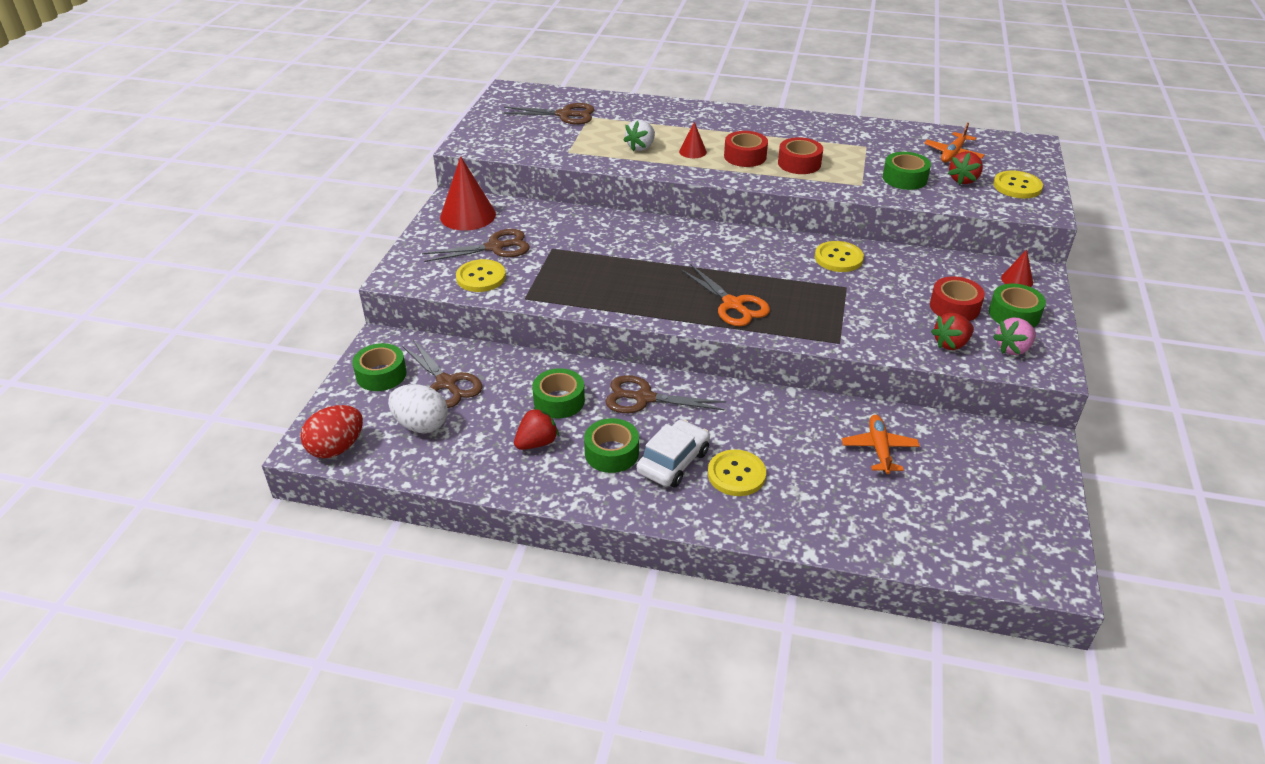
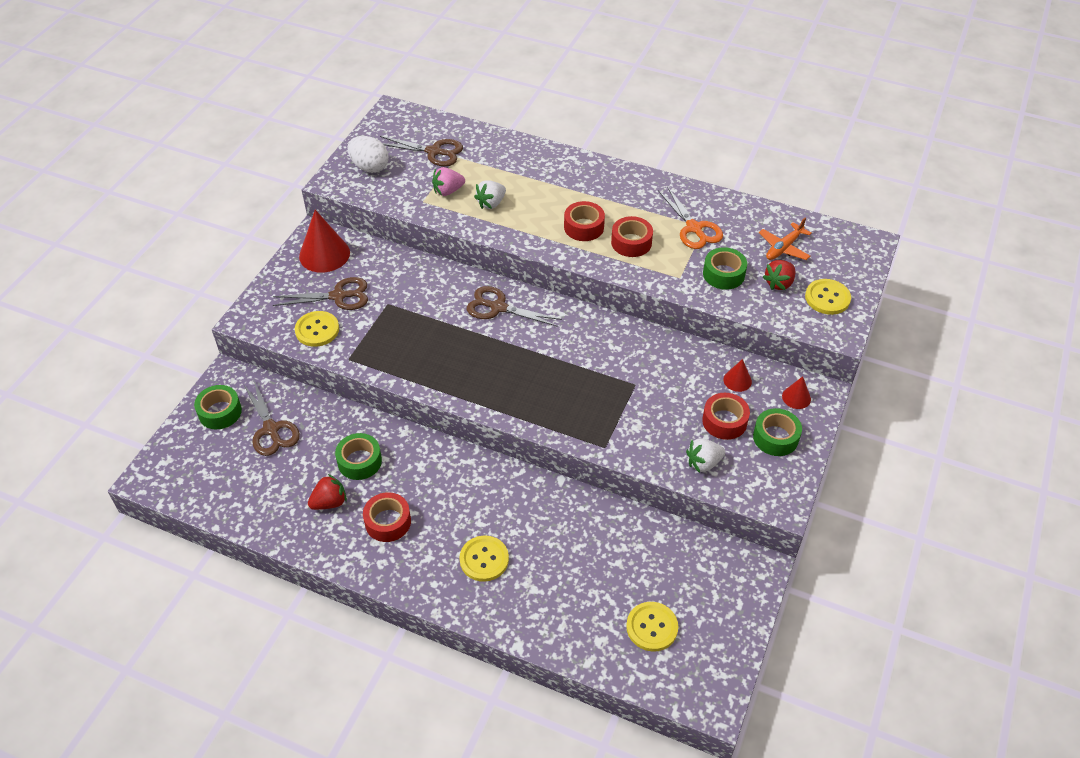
camera: 10 degrees right, 10 degrees up
red egg [300,405,363,458] -> none
white egg [388,384,448,433] -> white egg moved to [347,136,389,173]
green tape [584,418,639,473] -> red tape [363,492,411,542]
brown scissors [605,375,726,413] -> brown scissors moved to [467,286,562,327]
white car [637,420,710,487] -> none
red cone [679,122,707,158] -> red cone moved to [723,359,752,392]
orange scissors [681,265,770,326] -> orange scissors moved to [658,186,723,249]
yellow button [815,241,864,272] -> yellow button moved to [626,602,678,651]
orange plane [842,415,920,474] -> none
red strawberry [931,313,974,350] -> white strawberry [686,438,725,473]
pink strawberry [993,317,1036,355] -> pink strawberry moved to [432,167,465,196]

